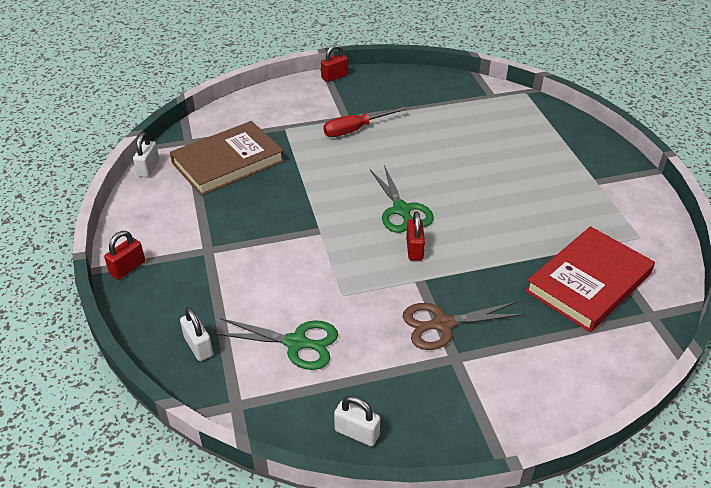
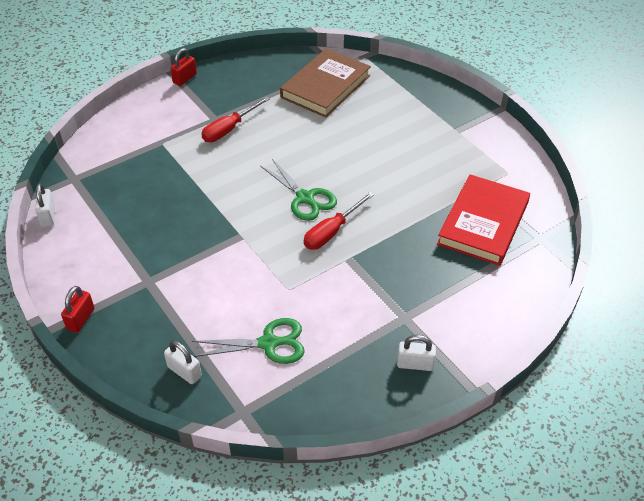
camera: 20 degrees left, 5 degrees up
brown book [170,121,284,196] -> brown book moved to [280,48,371,117]
white padlock [334,396,381,446] -> white padlock moved to [397,335,436,371]
brown scissors [402,301,525,350] -> none
red padlock [406,211,425,261] -> red screwdriver [304,192,374,250]

